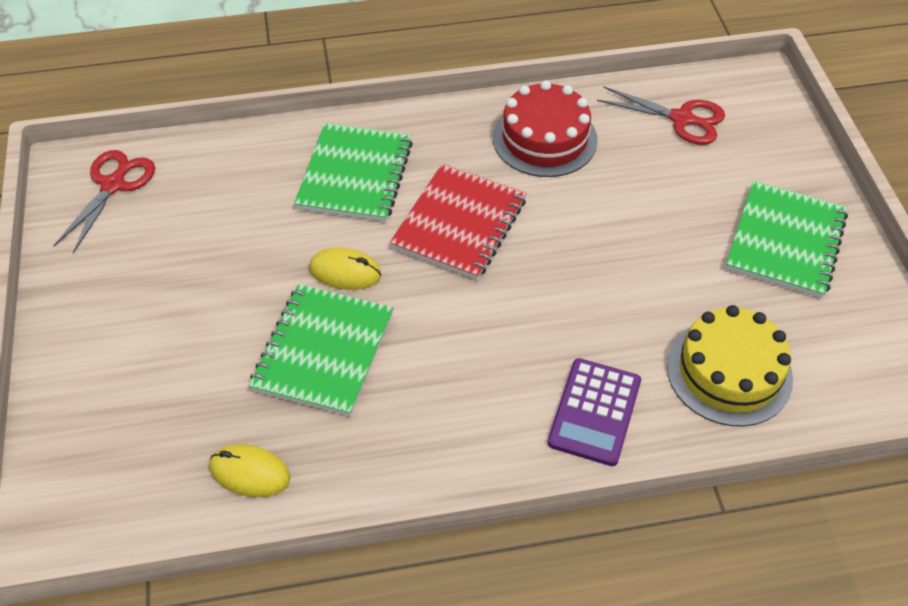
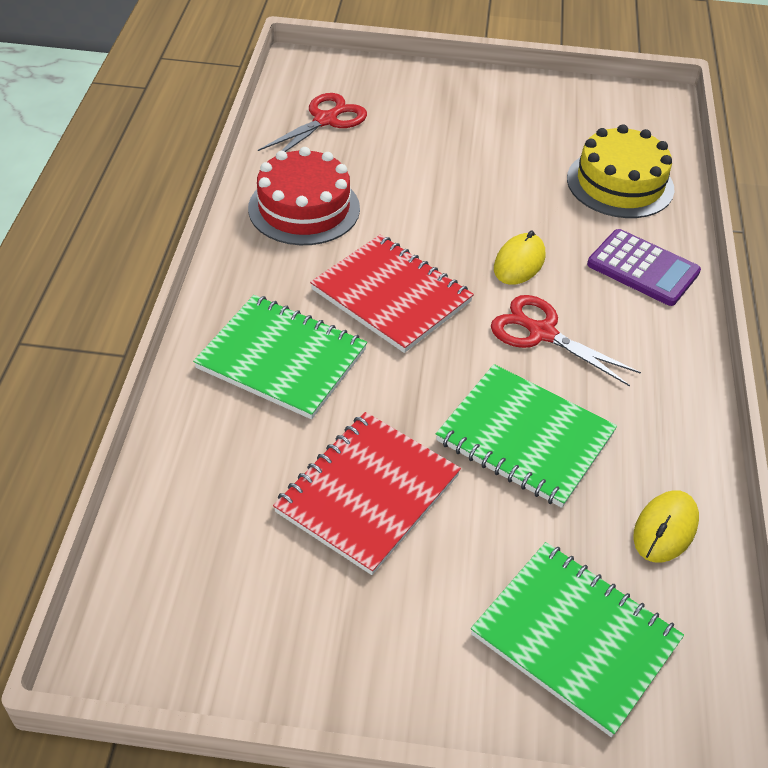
camera: 75 degrees left, 5 degrees down
red scissors [53,150,155,253] -> red scissors moved to [491,295,641,386]
yellow mouse [309,247,381,290] -> yellow mouse moved to [494,230,545,285]
green notebook [725,180,848,298] -> green notebook moved to [471,542,684,737]
none -> red notebook [273,412,461,575]

